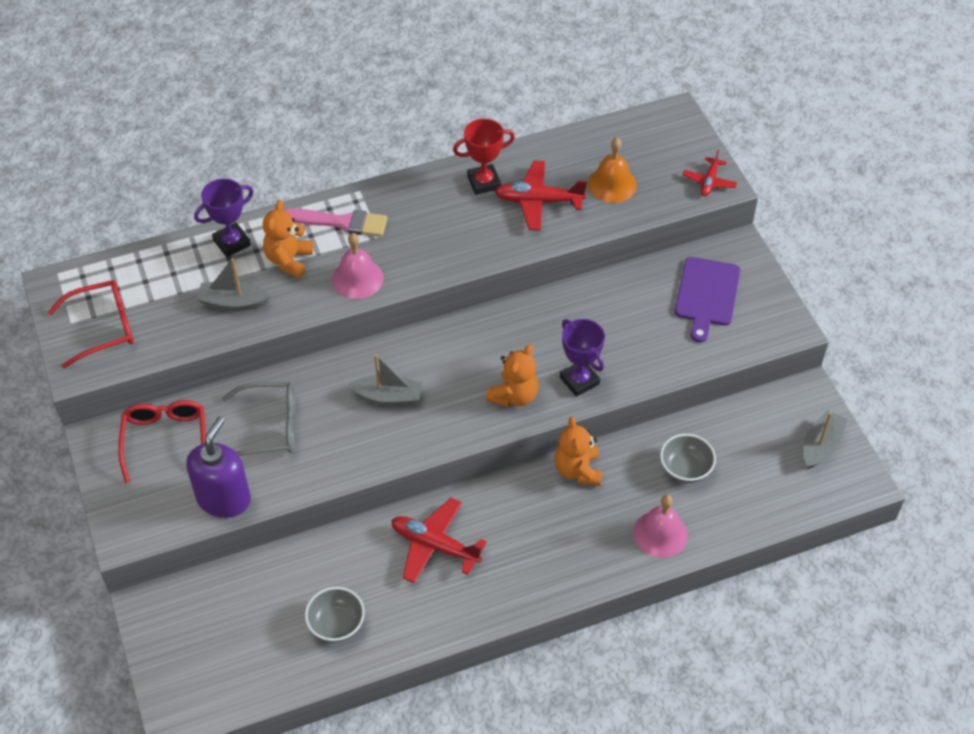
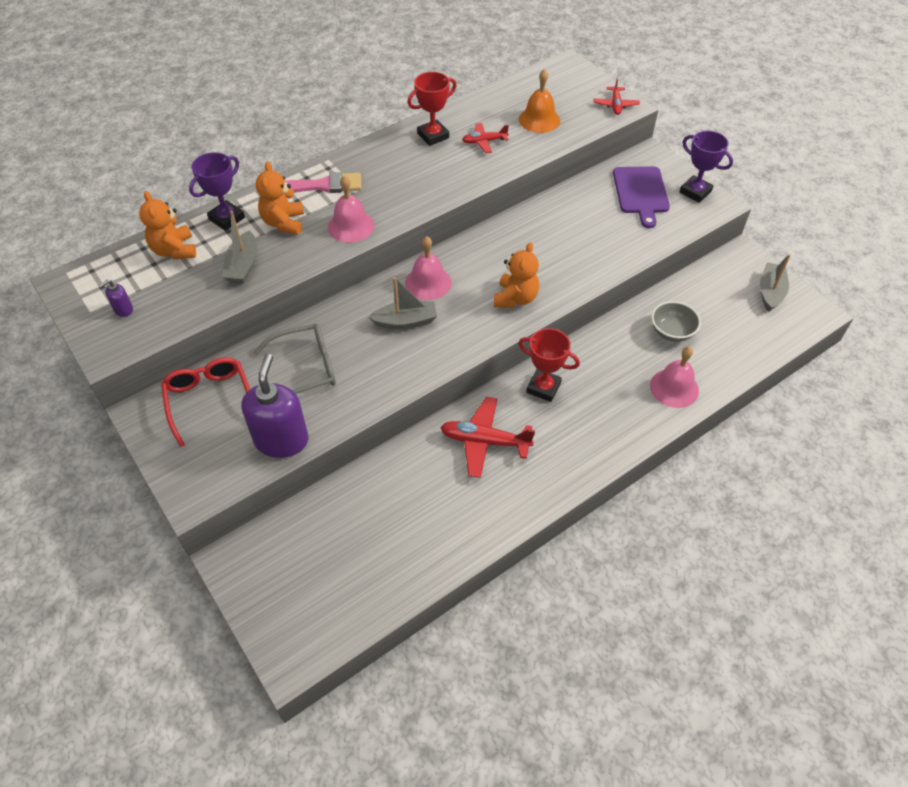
camera: 15 degrees left, 0 degrees up
red glasses [48,280,134,369] -> purple soap dispenser [99,280,133,317]
grey boat [197,258,271,311] -> grey boat turned 75 degrees counterclockwise [222,211,257,284]
grey bowl [305,587,365,642] -> none
red plane [494,160,587,231] -> red plane [462,123,509,153], size x0.59
orange teddy bear [555,417,602,486] -> orange teddy bear moved to [139,191,196,260]
purple trophy [560,319,605,397] -> purple trophy moved to [680,131,733,203]
none -> pink bell [405,236,452,300]
none -> red trophy [518,328,580,402]

